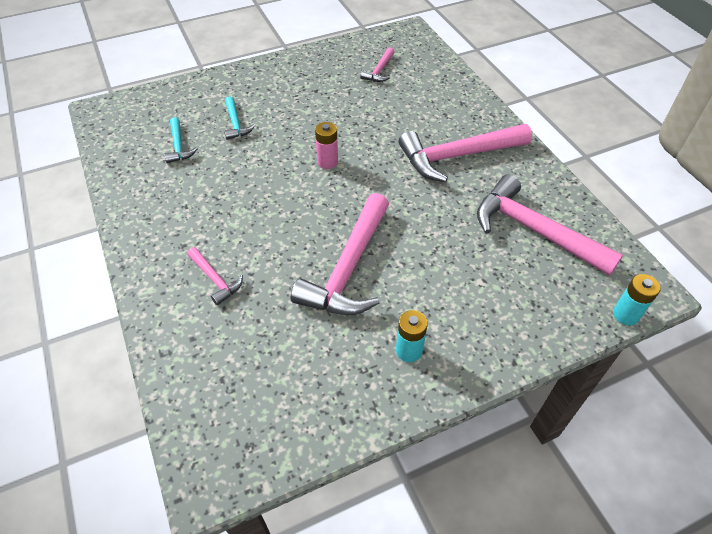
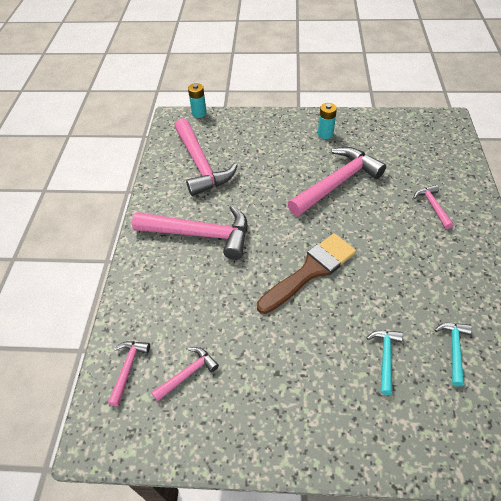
camera: 150 degrees left, 0 degrees up
pink battery [315,122,338,169] -> brown brush [257,233,356,314]
none -> pink hammer [108,341,150,406]

